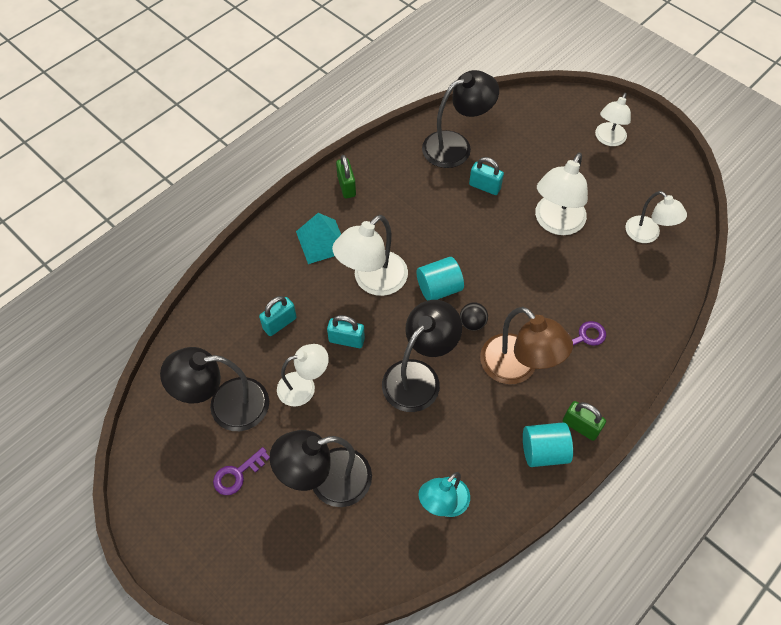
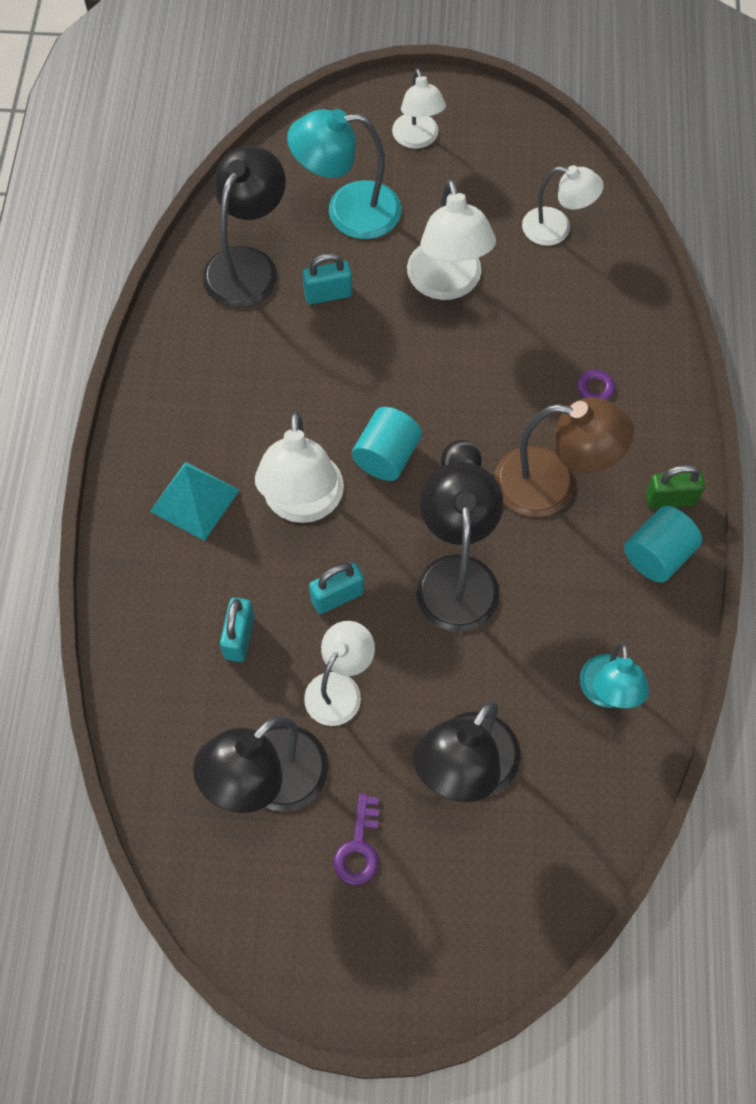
camera: 40 degrees left, 5 degrees up
green padlock [336,155,356,199] -> none
none -> turquoise lamp [287,109,401,239]

